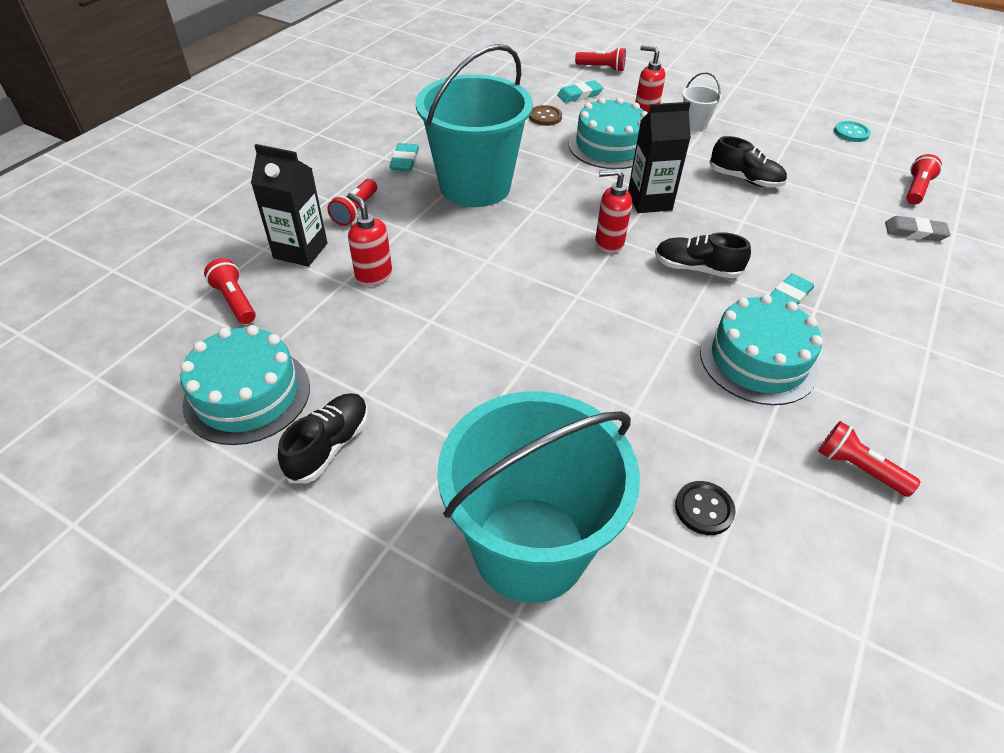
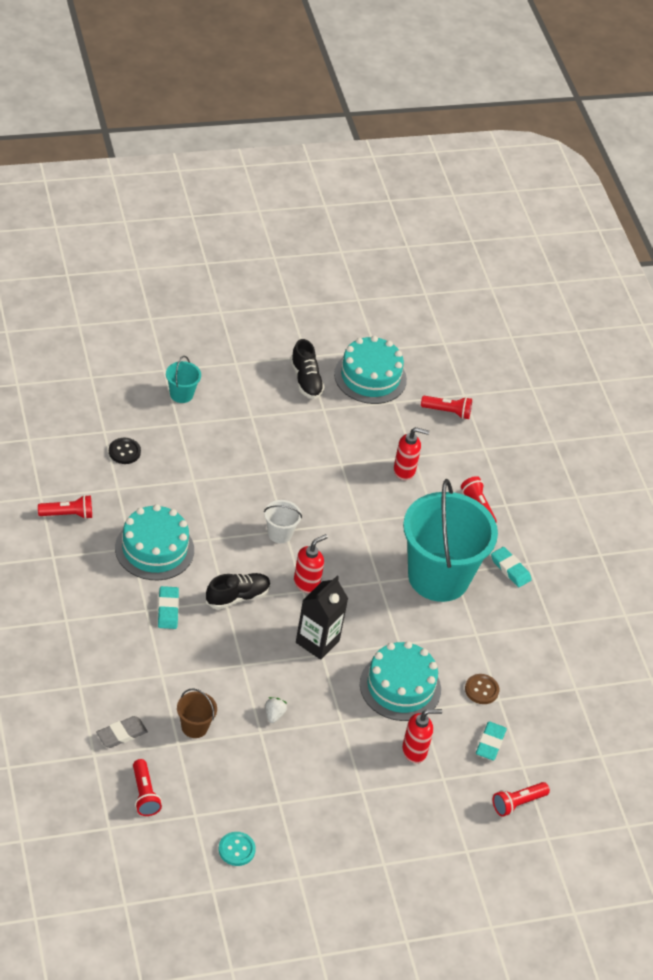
camera: 130 degrees right, 0 degrees up
black carton [251,144,327,267] -> none
turquoise bucket [437,391,640,603] -> turquoise bucket [166,356,201,403], size x0.40
white bucket [682,72,722,131] -> white bucket moved to [264,500,302,543]
black shoe [709,136,787,187] -> white strawberry [265,697,287,723]
none -> brown bucket [177,689,217,738]

